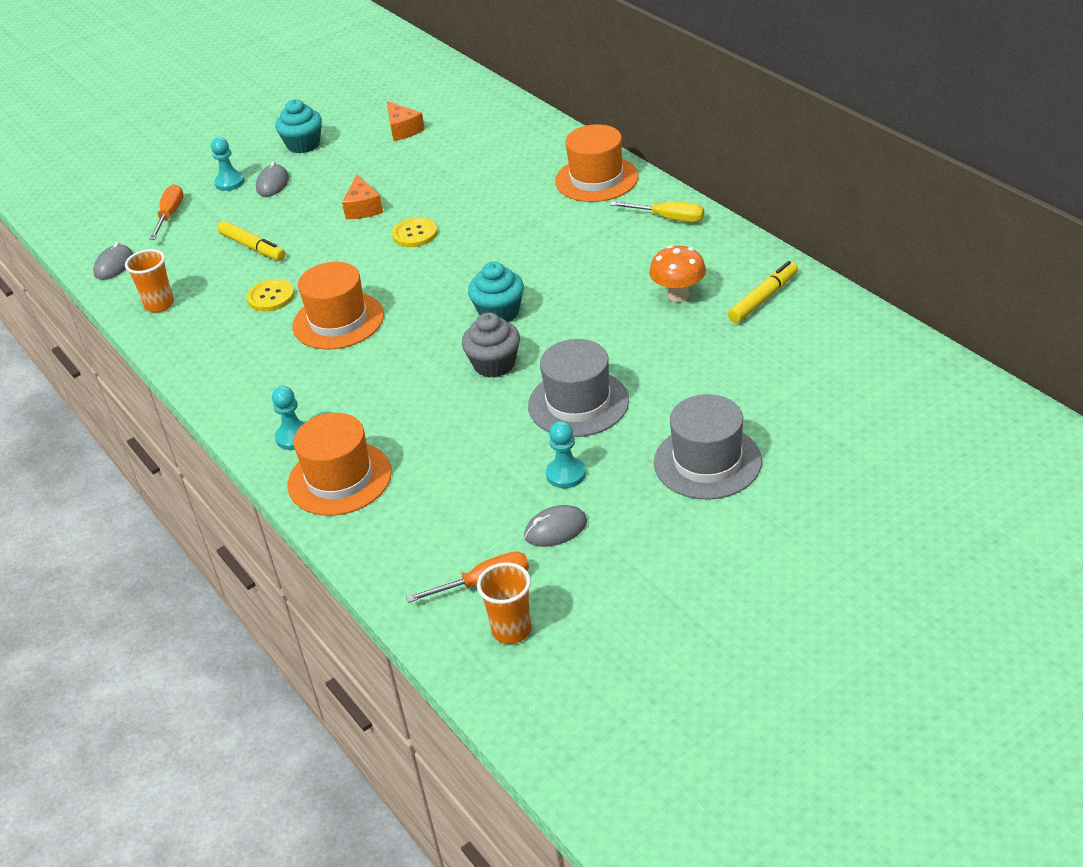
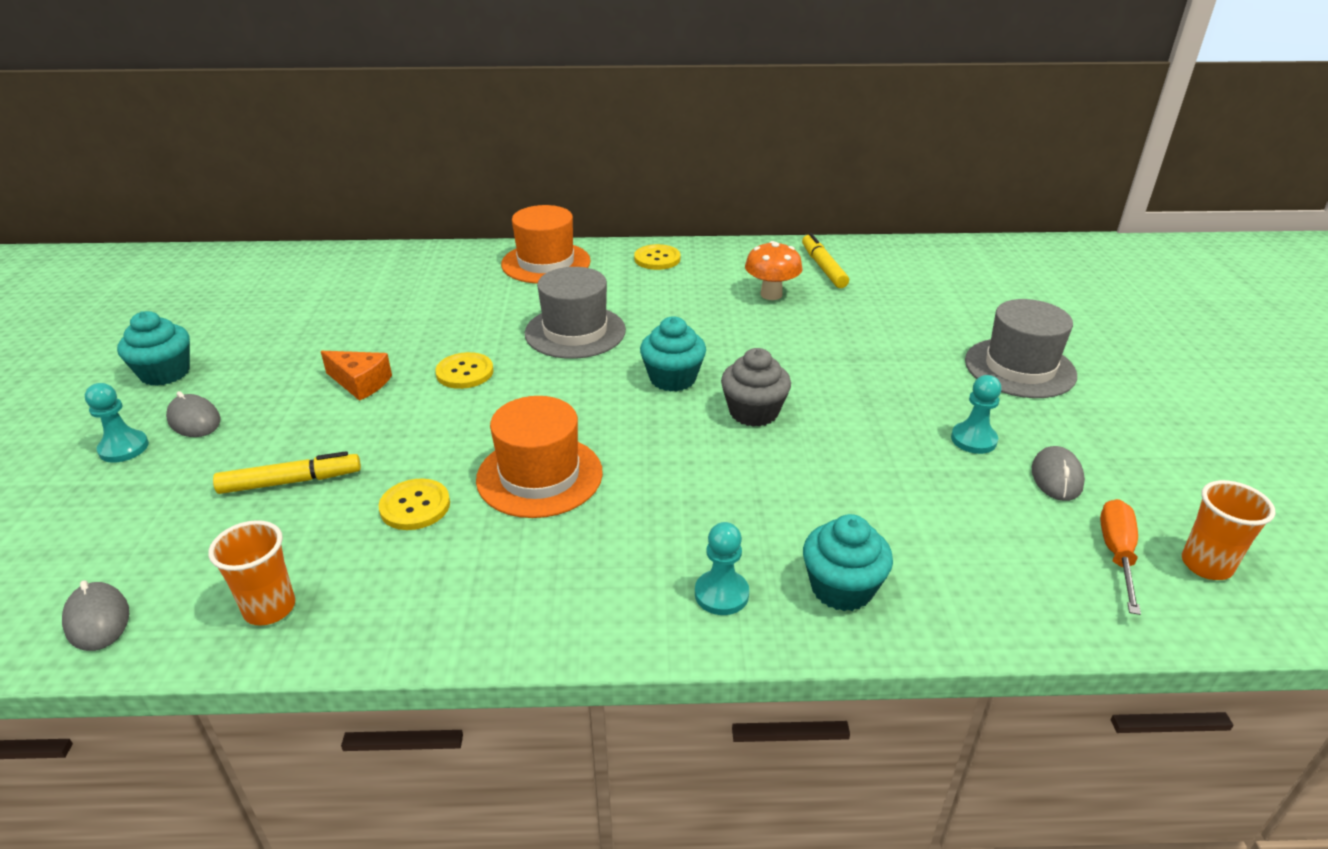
camera: 60 degrees left, 5 degrees down
orange screwdriver [149,184,184,240] -> none
orange hat [287,413,392,516] -> turquoise cupcake [803,514,893,611]
orange cheese [387,101,425,141] -> none
grey hat [528,339,629,437] -> grey hat moved to [525,267,626,359]
yellow screwdriver [610,201,704,223] -> yellow button [634,244,681,270]

